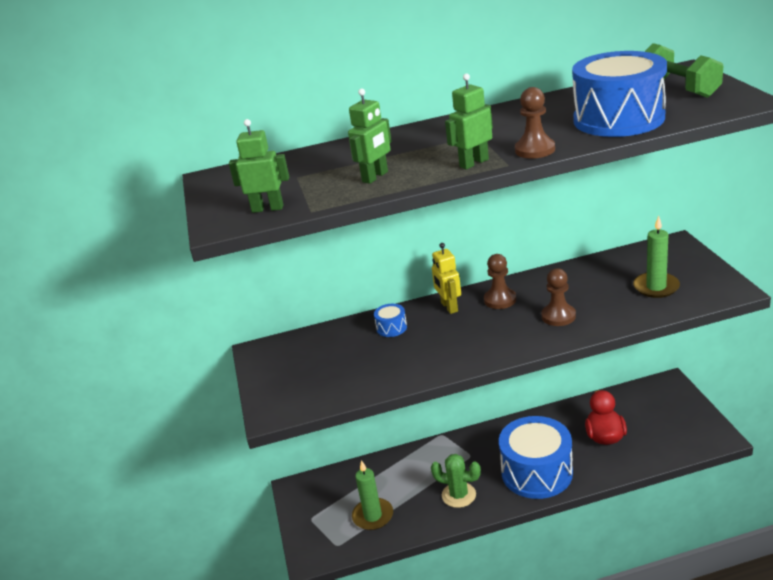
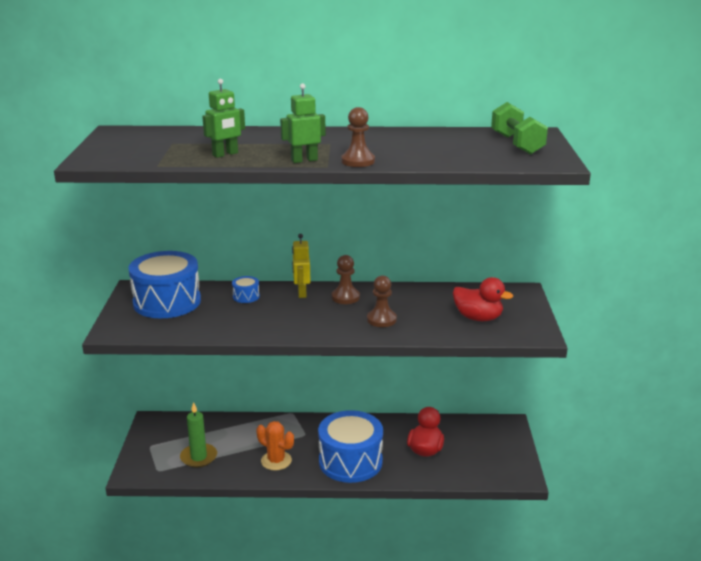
camera: 10 degrees right, 5 degrees down
green robot [229,119,289,213] -> none
green cactus [431,454,481,508] -> orange cactus [256,421,294,471]
blue drum [572,51,667,137] -> blue drum moved to [128,251,201,318]
green candle [633,216,680,298] -> red duck [453,277,513,321]

